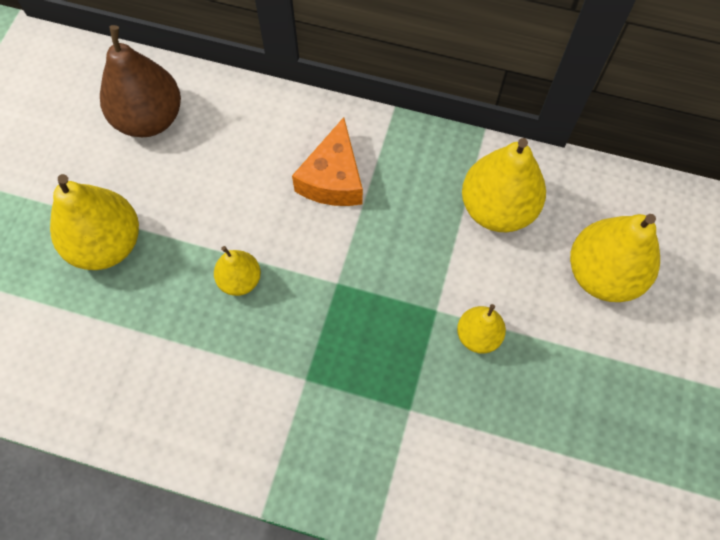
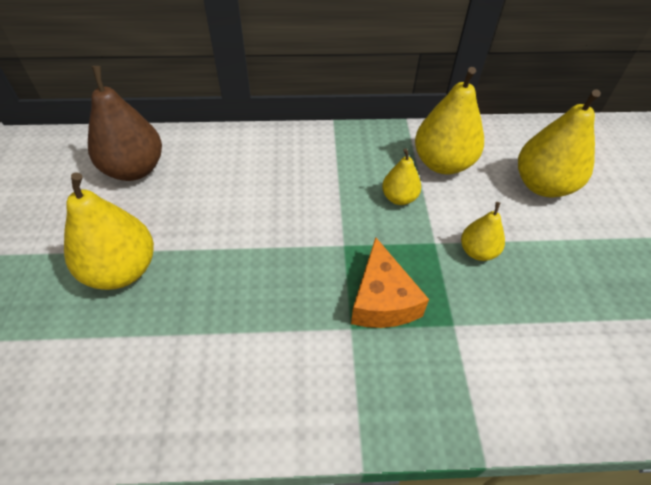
camera: 20 degrees left, 15 degrees down
yellow pear [214,246,261,296] -> yellow pear moved to [382,149,421,205]
orange cheese [292,117,363,206] -> orange cheese moved to [351,237,429,328]

